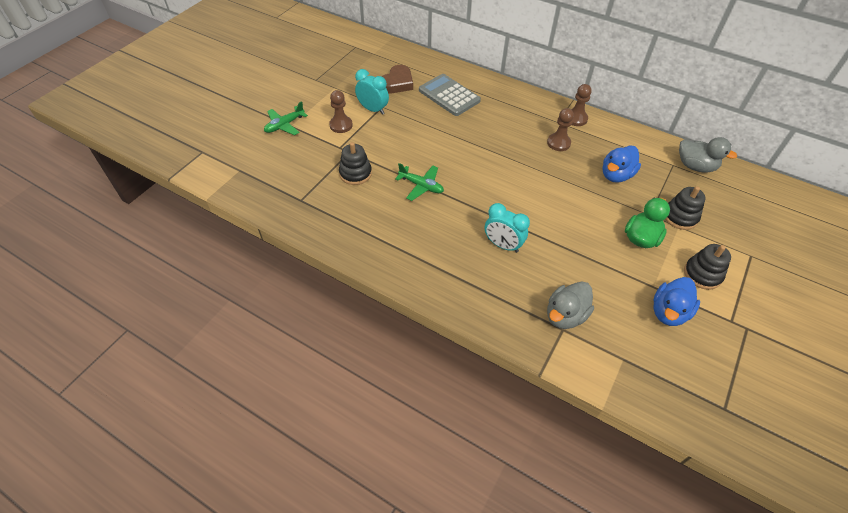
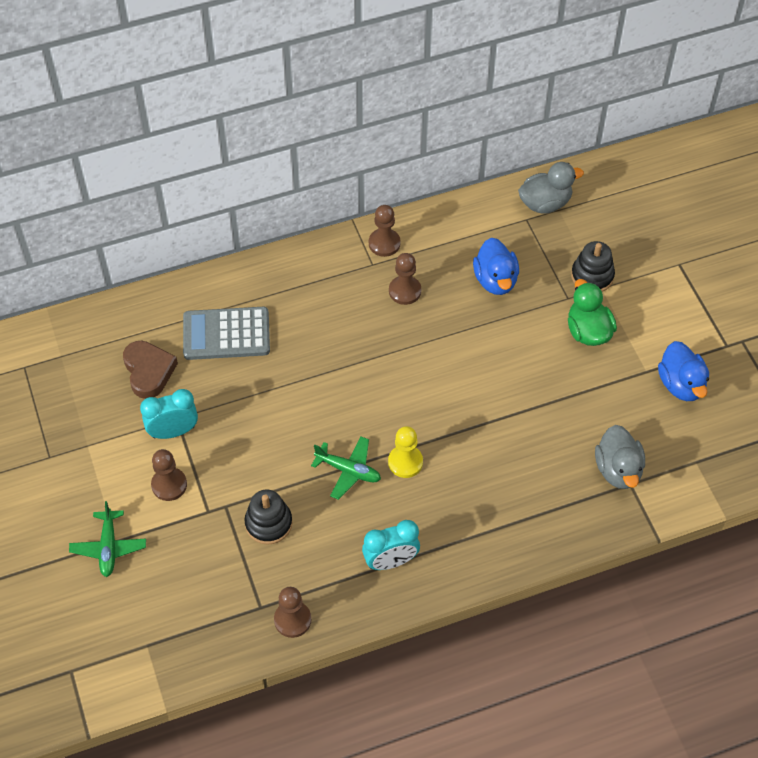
camera: 50 degrees left, 5 degrees up
green plane [395,163,444,201] -> green plane turned 45 degrees clockwise [311,437,381,500]
turquoise clock [485,203,530,253] -> turquoise clock moved to [362,520,420,570]
black stacking toy [684,244,731,290] -> none
none -> brown pawn [274,587,311,638]
none -> yellow pawn [388,426,423,478]

